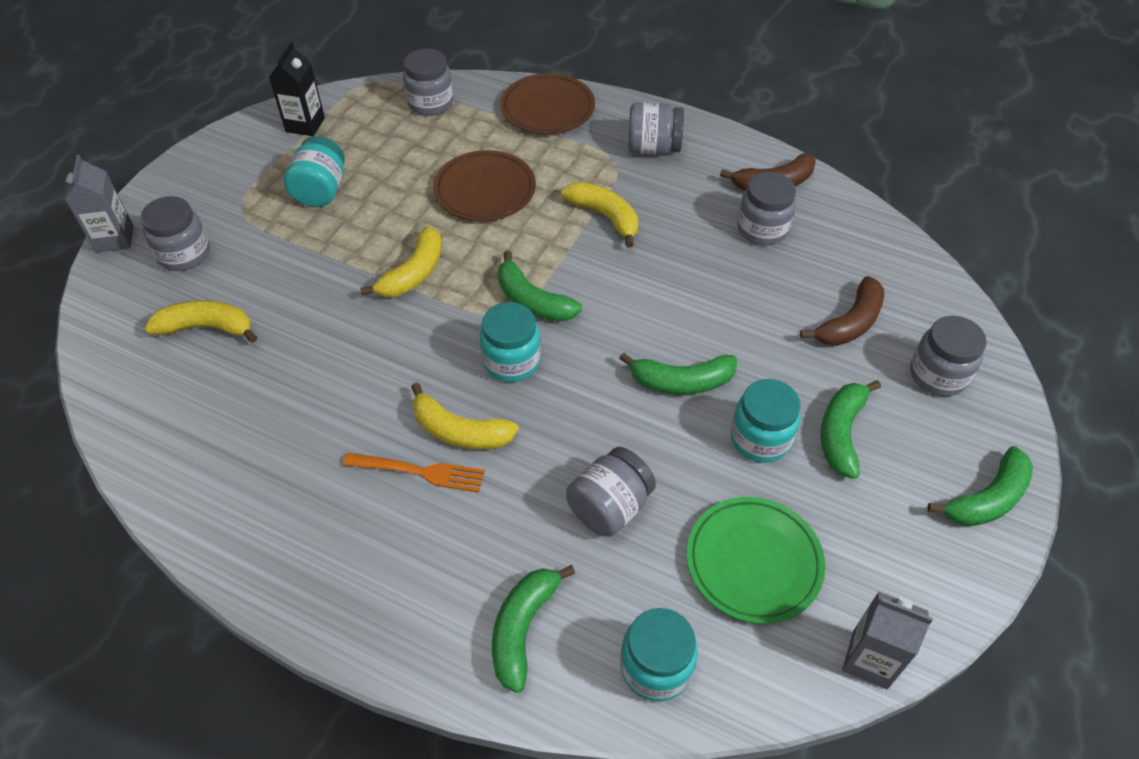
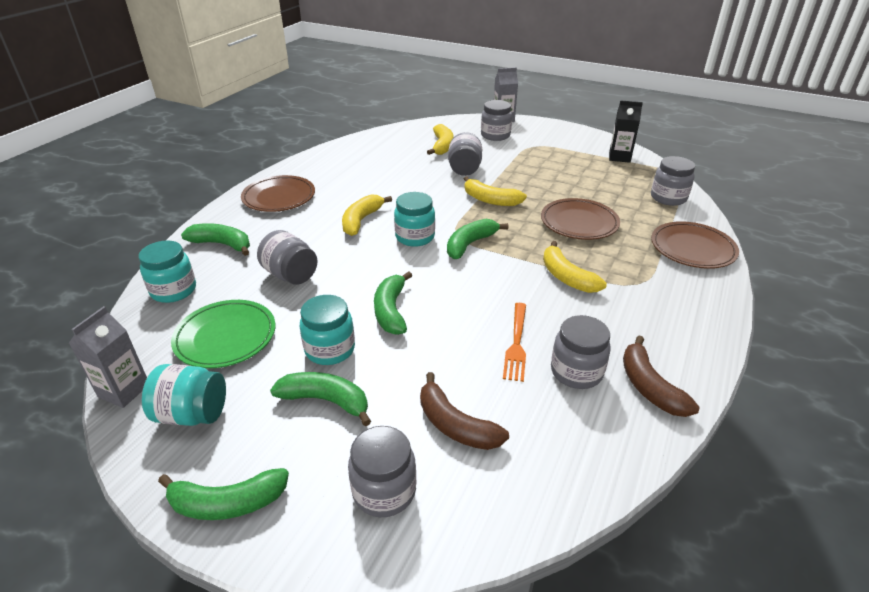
camera: 90 degrees right, 15 degrees down
turquoise jar [284,136,345,207] -> turquoise jar moved to [142,364,226,426]
orange fork [343,453,485,492] -> orange fork moved to [503,303,526,382]
yellow banana [561,182,638,247] -> yellow banana turned 105 degrees clockwise [543,241,607,293]
grey jar [628,102,684,155] -> grey jar moved to [448,132,482,176]
green banana [928,446,1033,526] -> green banana turned 60 degrees counterclockwise [158,468,289,520]
none -> brown plate [241,175,315,212]

